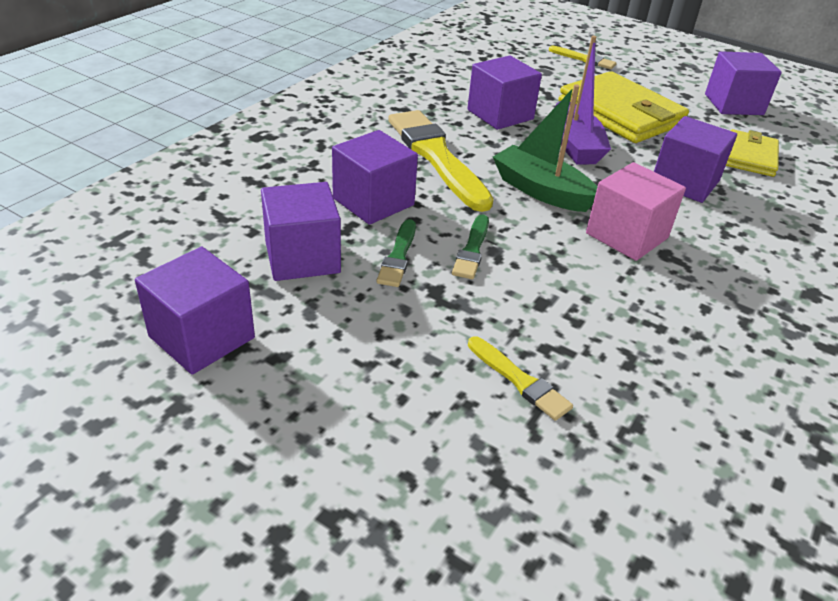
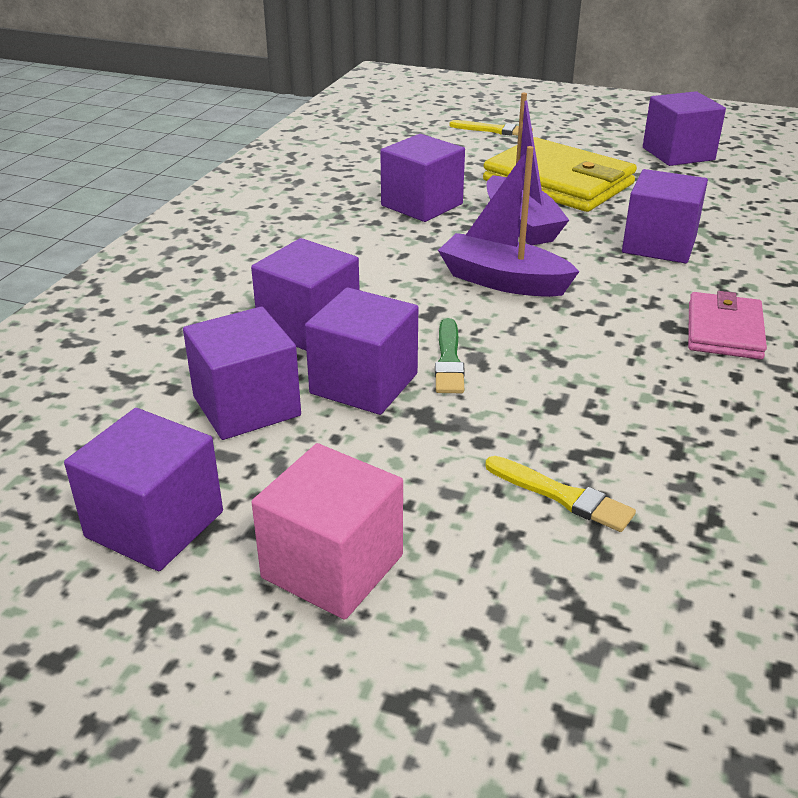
camera: 10 degrees left, 5 degrees down
green brush [376,219,416,287] -> purple cube [305,287,418,415]
yellow brush [388,110,494,212] -> none
green boat [493,84,597,212] -> purple boat [438,146,580,297]
pink cube [586,162,686,261] -> pink cube moved to [252,443,403,620]
yellow wallet [726,129,779,177] -> none
none -> pink wallet [688,291,767,360]

